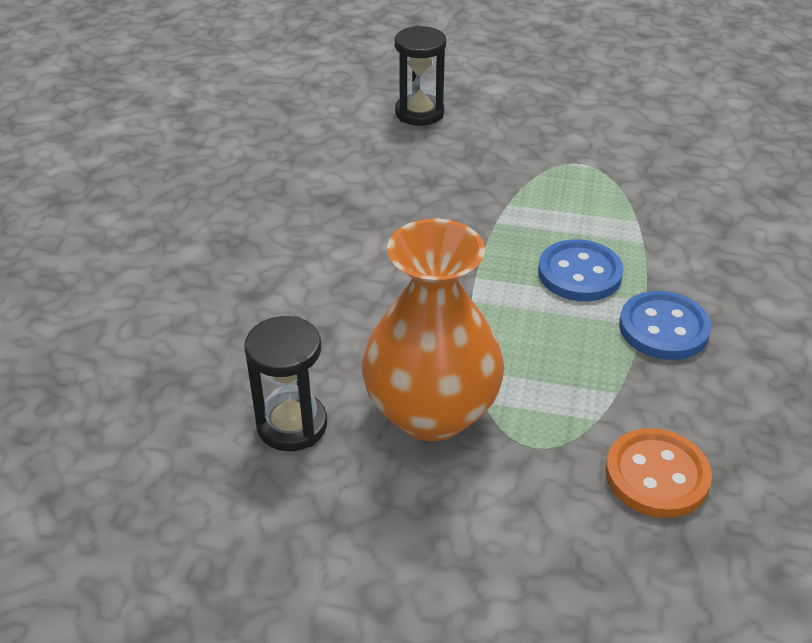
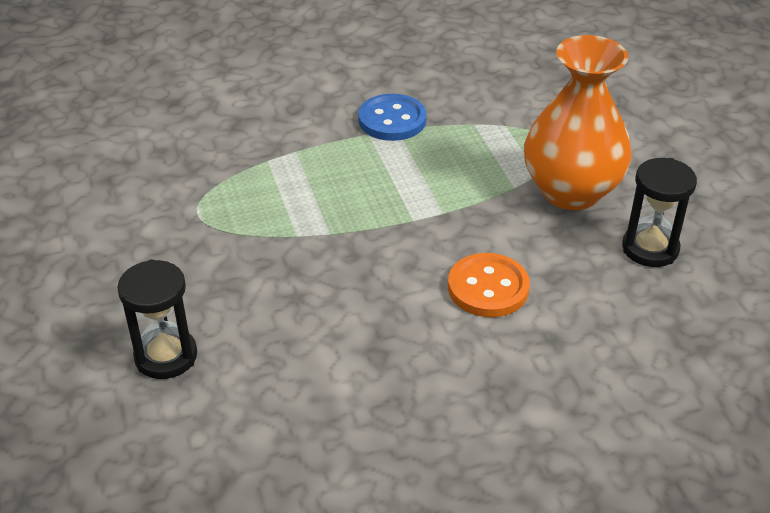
camera: 120 degrees left, 0 degrees up
blue button [538,239,624,301] -> none
orange button [605,428,712,518] -> orange button moved to [448,253,530,317]

